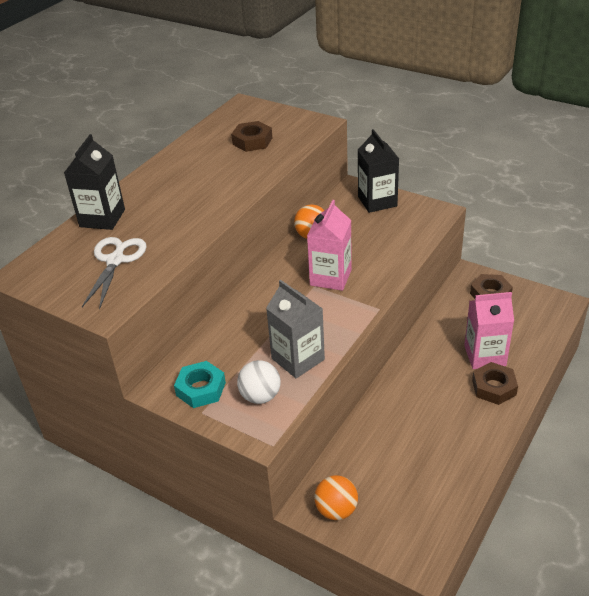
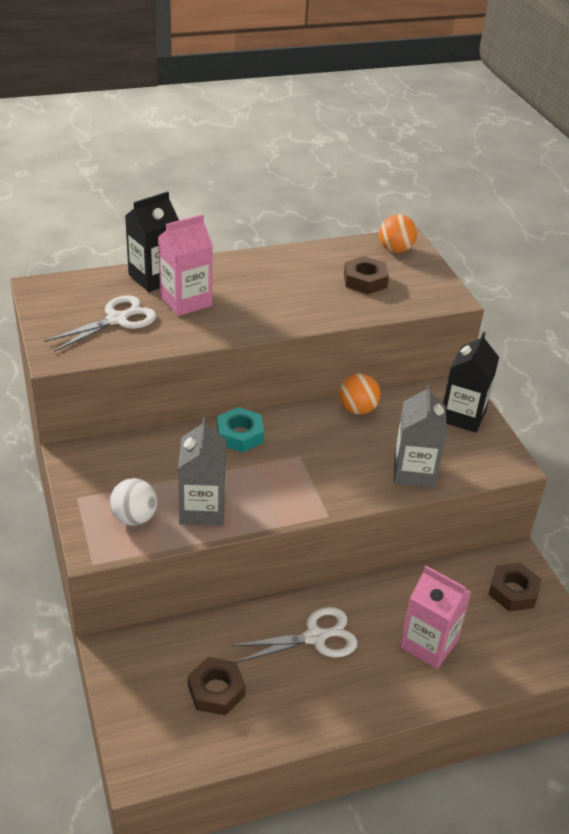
camera: 35 degrees right, 0 degrees up
turquoise nut [174,361,226,408] -> turquoise nut moved to [217,407,264,453]
pink carton [307,200,352,291] -> pink carton moved to [158,214,213,316]
orange ball [314,475,358,520] -> orange ball moved to [379,214,417,253]
brown nut [472,362,518,405] -> brown nut moved to [188,657,246,715]
none -> white scissors [231,607,358,663]
none -> grey carton [394,384,447,488]

